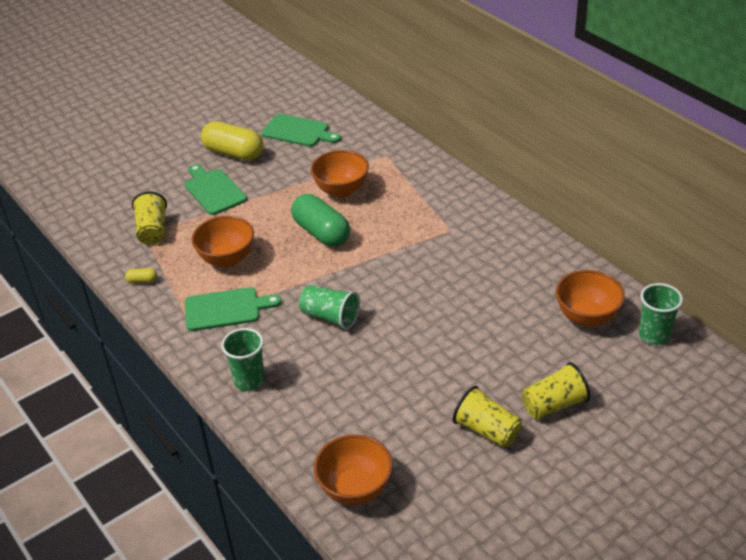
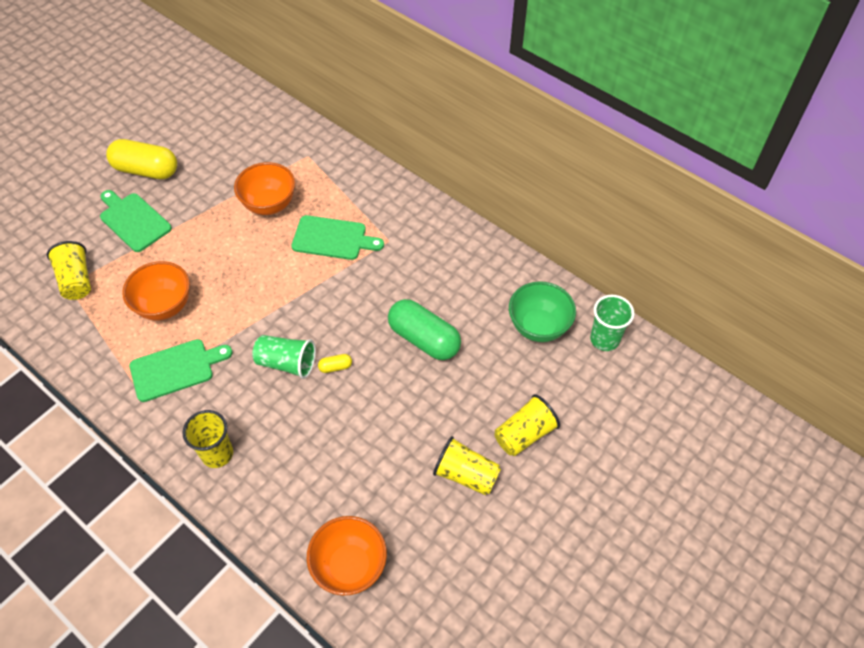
camera: 15 degrees left, 15 degrees up
yellow capsule [125,268,157,283] -> yellow capsule moved to [318,354,352,373]
green cup [221,328,265,391] -> yellow cup [182,410,233,468]
green cutting board [262,114,341,147] -> green cutting board moved to [291,215,384,260]
green capsule [291,194,350,247] -> green capsule moved to [388,299,461,360]
orange bowl [556,270,625,327] -> green bowl [509,281,576,342]

